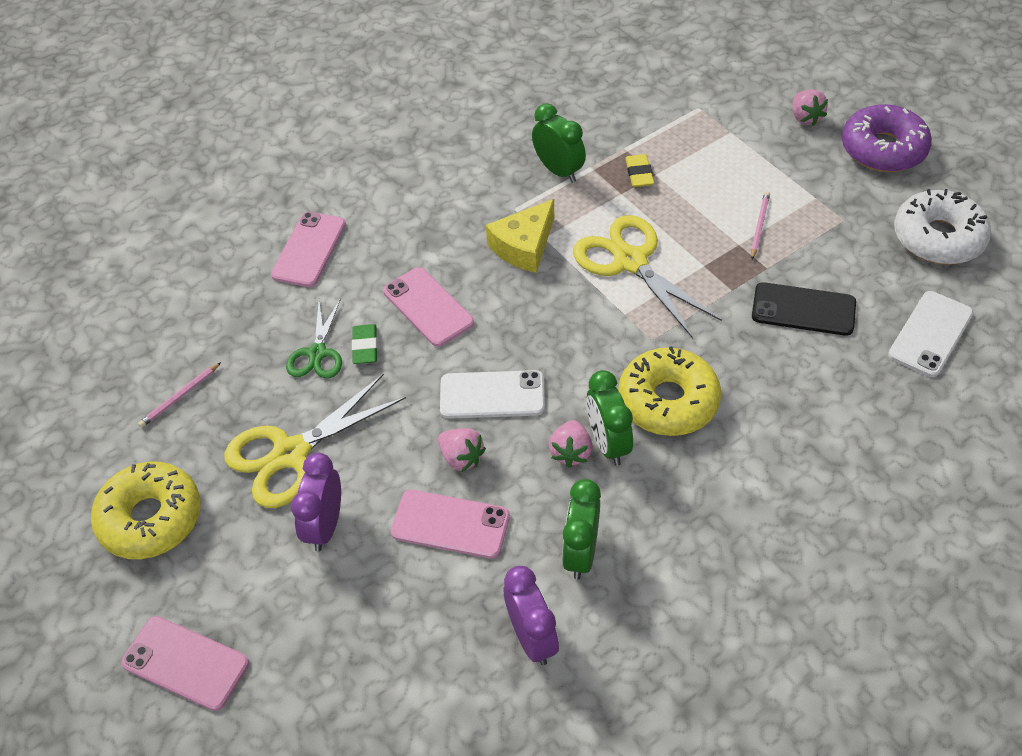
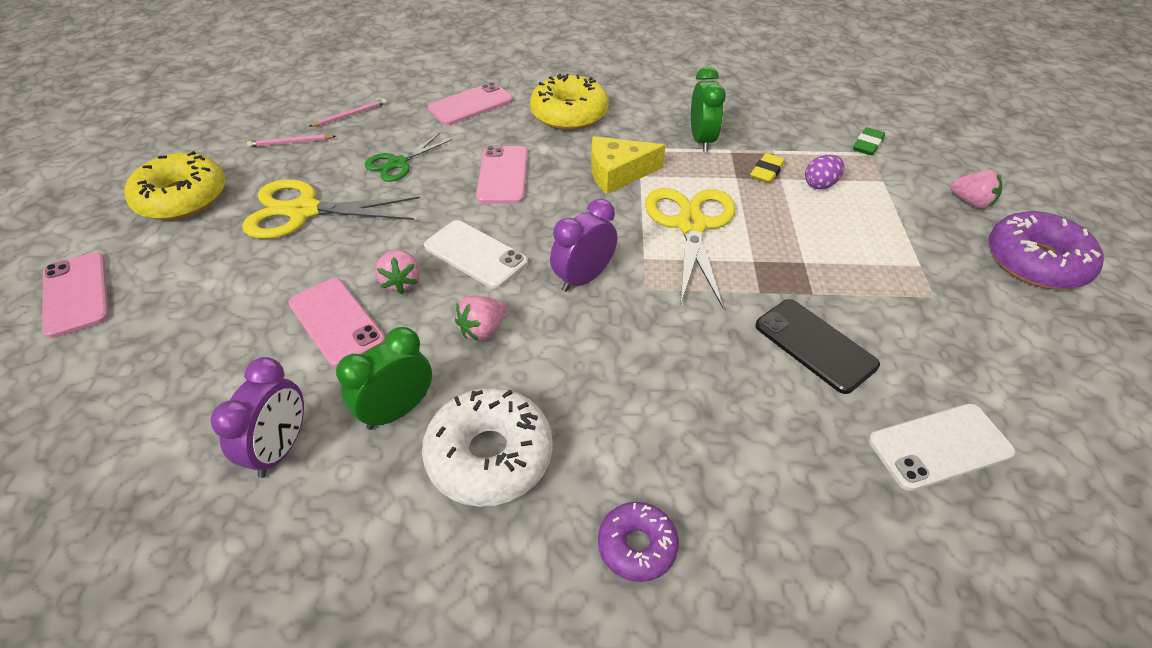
camera: 35 degrees right, 5 degrees down
purple clock [291,453,341,551] -> purple clock moved to [550,199,617,292]
green eraser [352,324,378,364] -> green eraser moved to [853,127,885,156]
green clock [586,370,633,466] -> none
yellow donut [618,346,721,436] -> yellow donut moved to [530,74,609,130]
pink pencil [751,192,770,259] -> pink pencil moved to [309,99,387,127]
pink strawberry [793,90,828,126] -> pink strawberry turned 75 degrees counterclockwise [950,170,1002,209]
white donut [894,189,991,265] -> white donut moved to [422,387,553,507]
none -> purple donut [598,502,679,582]
none -> purple egg [805,155,844,189]

